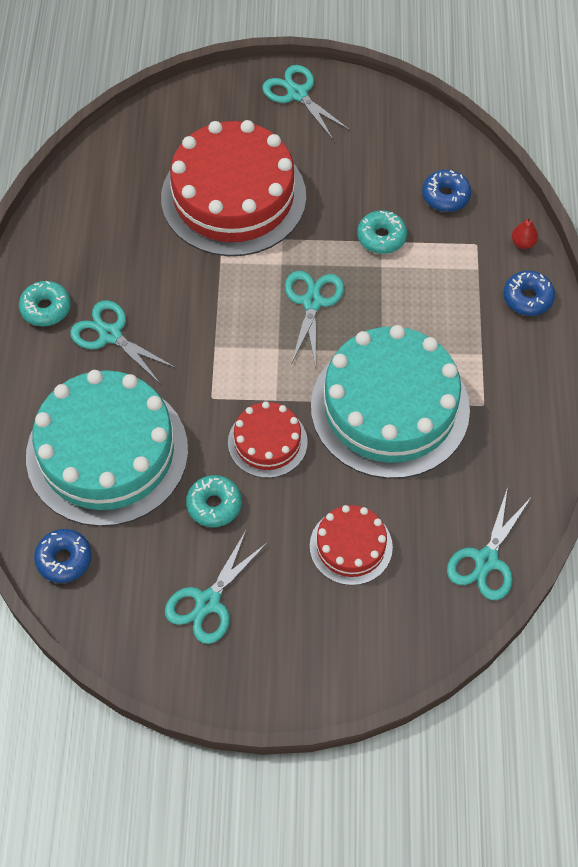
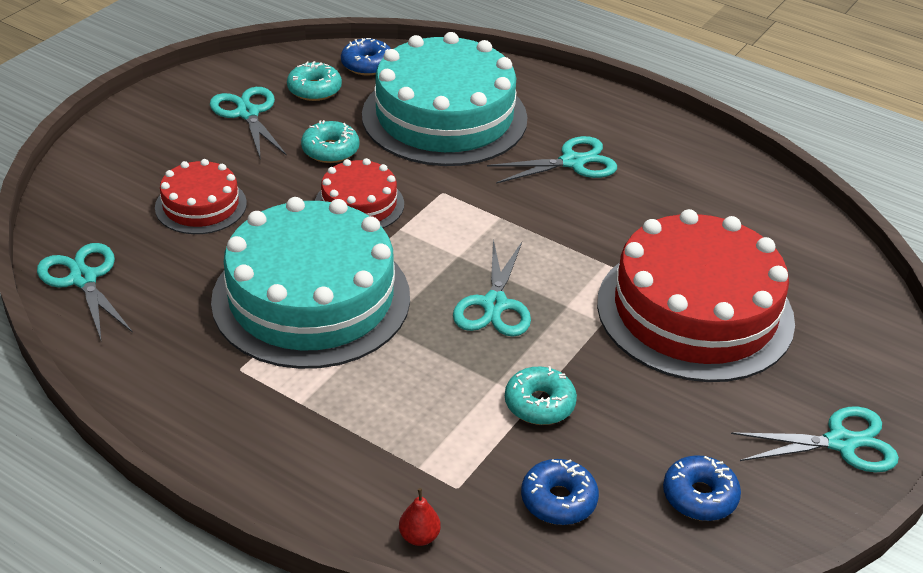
camera: 120 degrees right, 20 degrees down
turquoise donut [19,281,71,327] -> turquoise donut moved to [287,61,342,101]
turquoise scissors [285,271,344,368] -> turquoise scissors turned 60 degrees clockwise [453,239,531,337]
blue donut [503,271,555,316] -> blue donut moved to [663,455,741,521]

